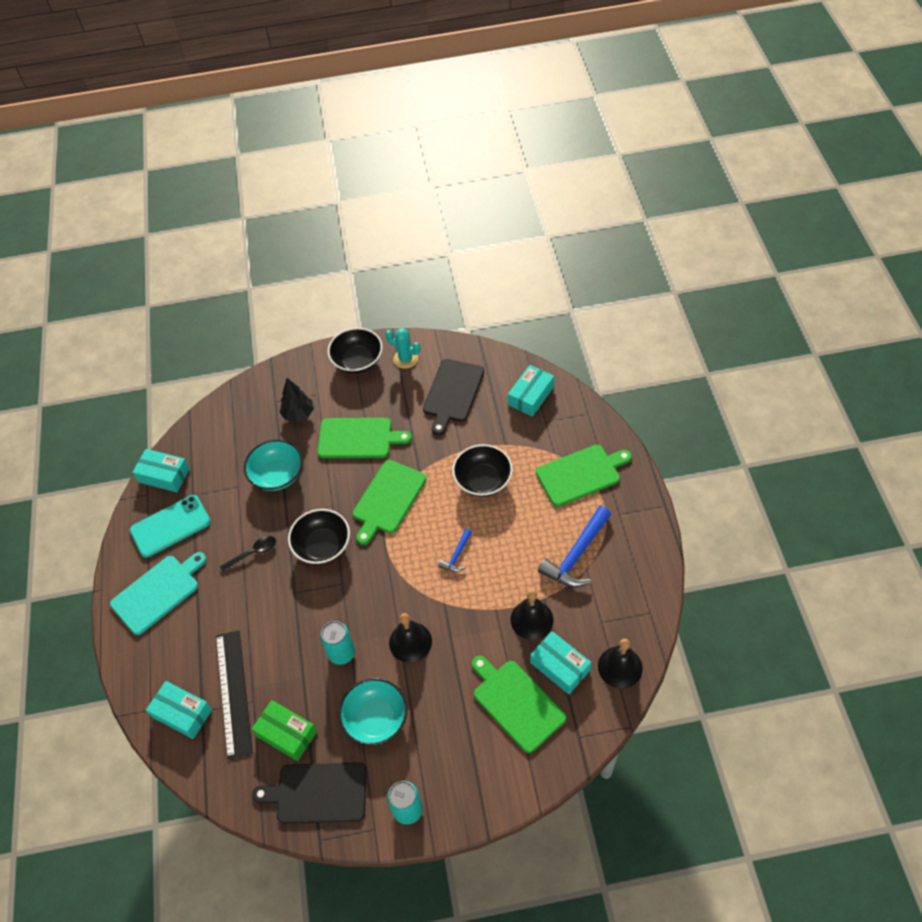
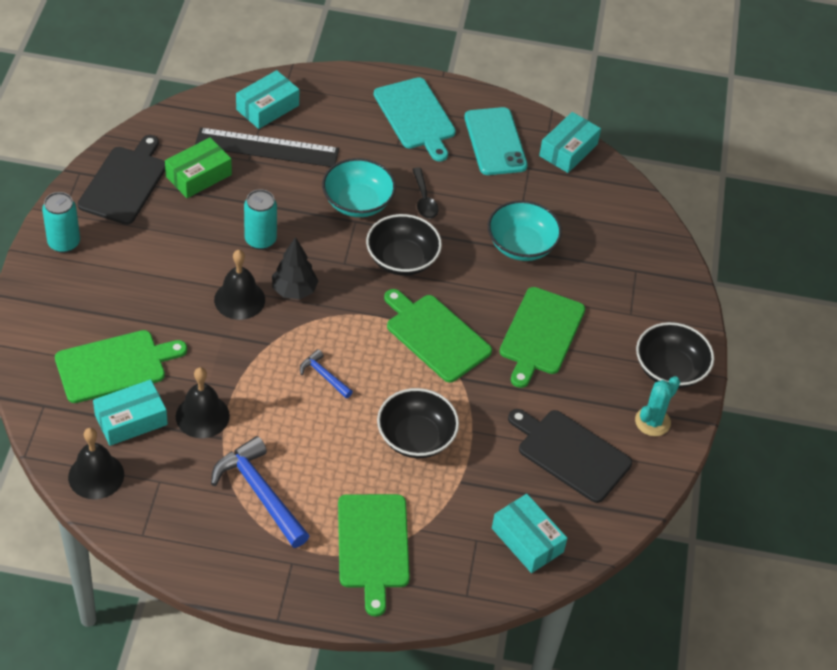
camera: 100 degrees right, 5 degrees down
black tree [280,378,314,422] -> black tree moved to [272,237,318,299]
turquoise bowl [338,678,407,746] -> turquoise bowl moved to [322,158,396,217]

